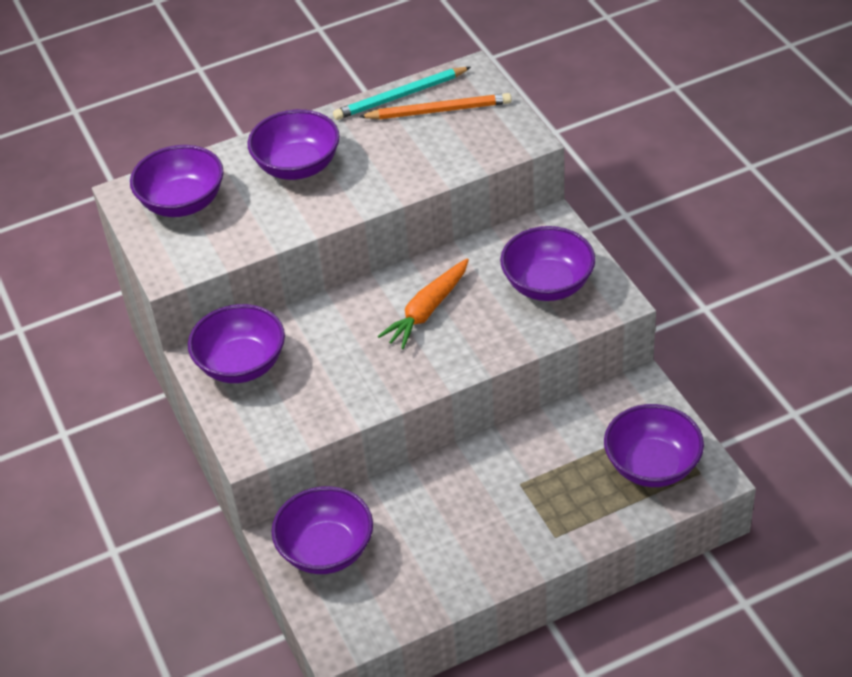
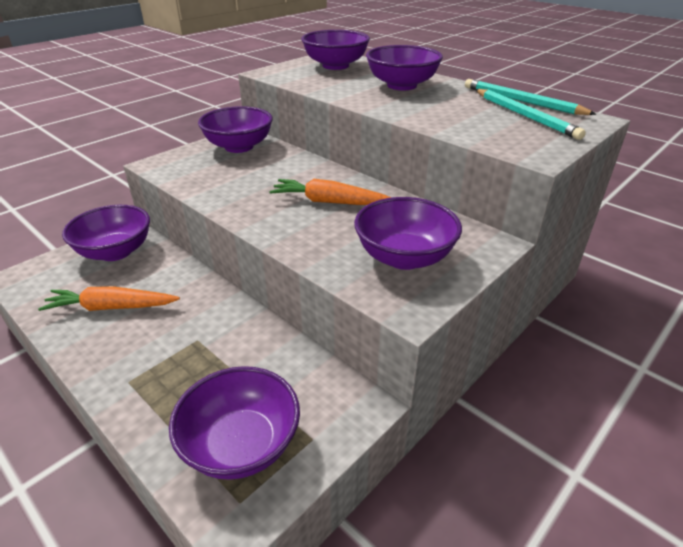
camera: 65 degrees right, 10 degrees down
orange pencil [359,93,511,119] -> turquoise pencil [475,89,586,140]
none -> orange carrot [38,286,180,311]

